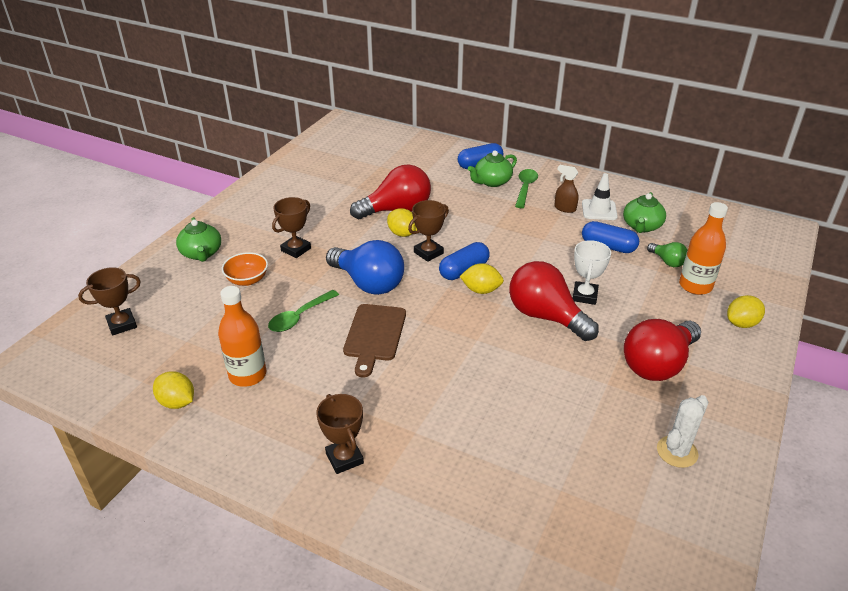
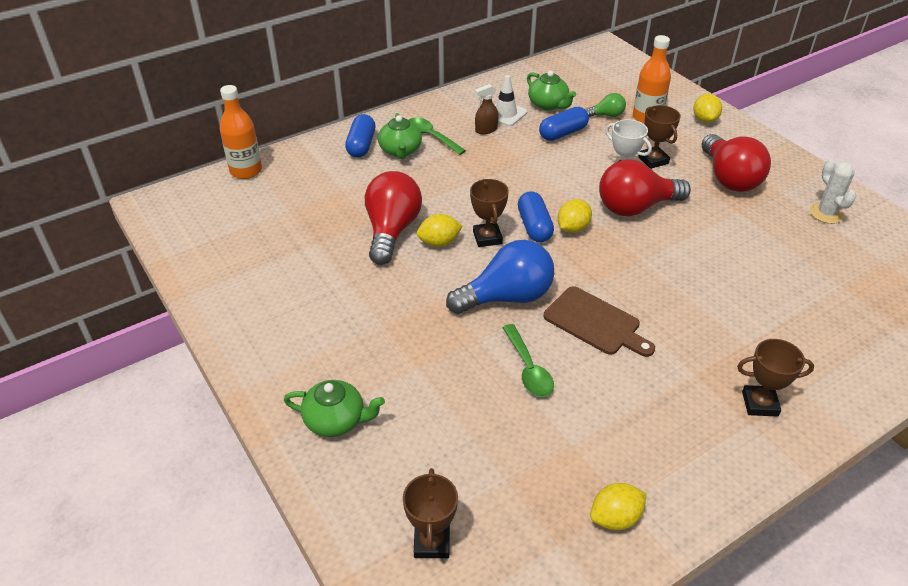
camera: 60 degrees left, 5 degrees up
orange bottle [218,286,266,387] -> orange bottle moved to [220,85,262,179]
orange bowl [222,252,268,286] -> none
brown trophy [272,197,311,258] -> brown trophy moved to [638,105,680,169]

